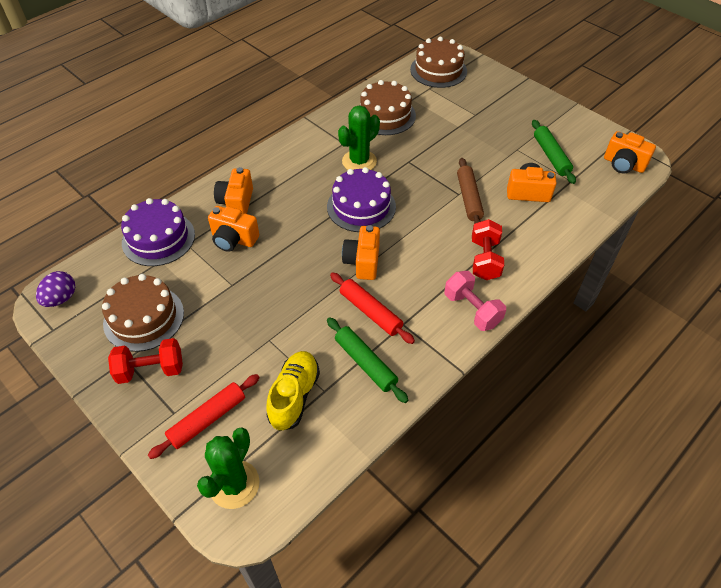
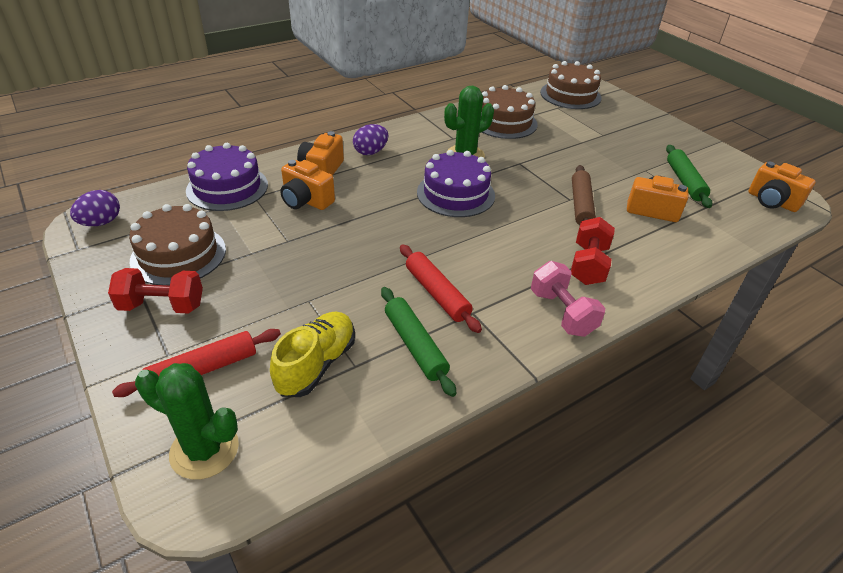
camera: 10 degrees right, 10 degrees down
green cactus [197,427,260,509] -> green cactus turned 75 degrees clockwise [135,363,239,480]
orange camera [342,225,380,280] -> none
none -> purple egg [353,124,388,155]

